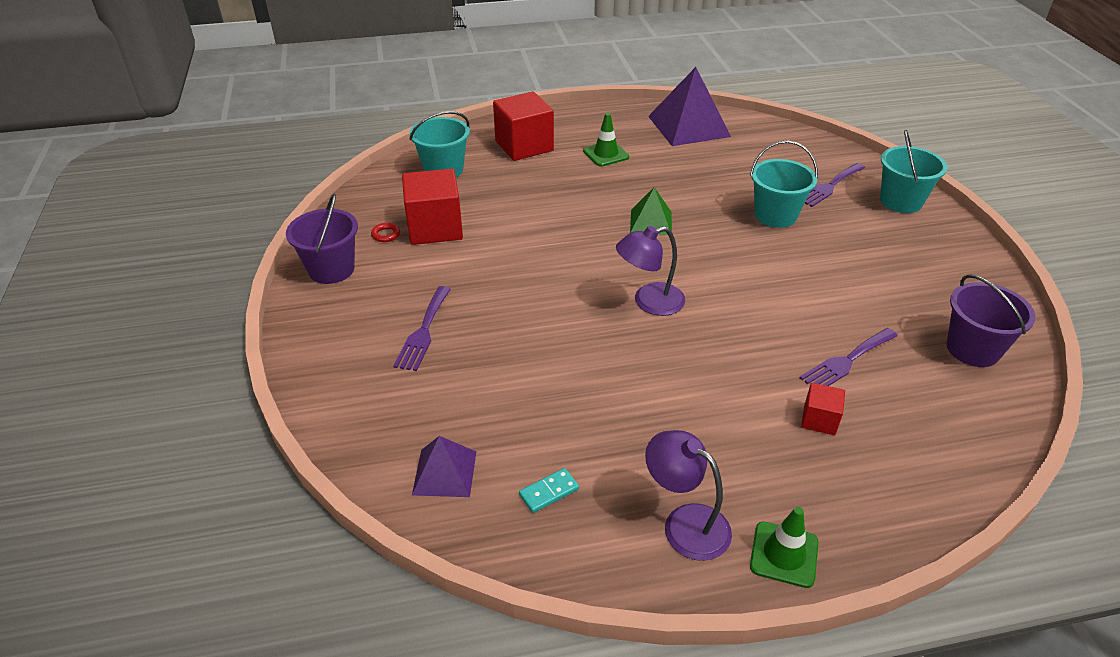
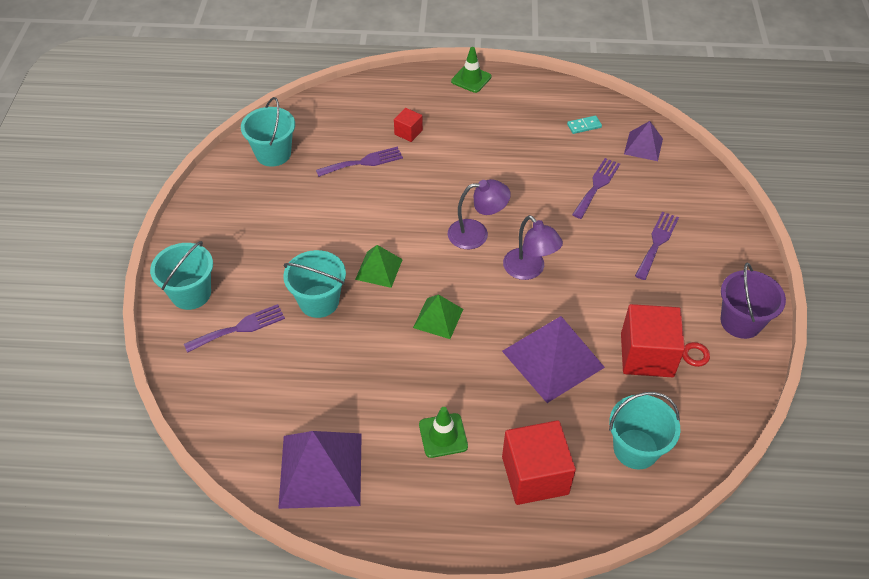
camera: 165 degrees left, 10 degrees up
purple lamp [645,430,732,561] -> purple lamp moved to [503,215,563,280]
purple bucket [946,274,1036,367] -> turquoise bucket [241,97,295,167]
none -> green pyramid [355,245,403,288]
none -> purple pyramid [502,316,605,403]
none -> purple fork [572,158,620,219]

